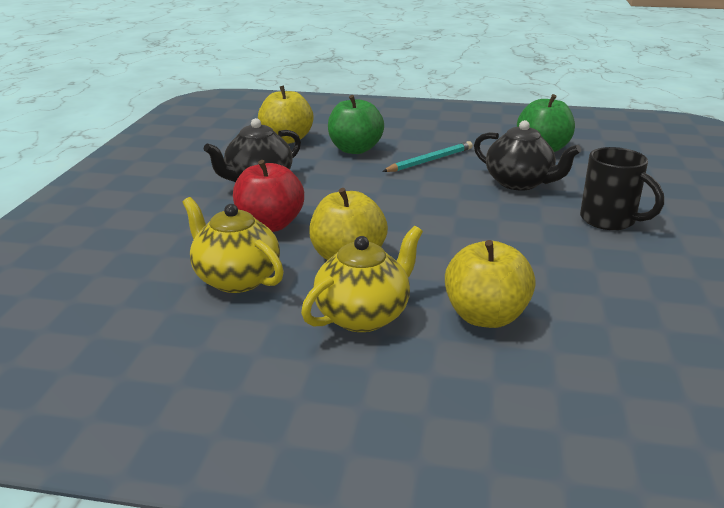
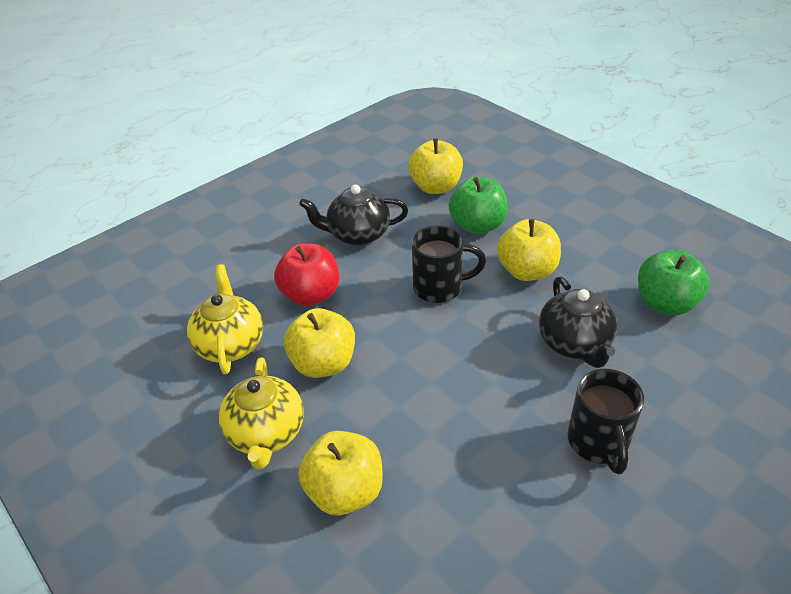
camera: 40 degrees right, 15 degrees up
yellow teapot [301,226,423,332] -> yellow teapot turned 90 degrees clockwise [219,357,304,469]
turquoise pencil [382,141,473,172] -> yellow apple [497,219,561,281]
none -> black mug [412,225,486,303]

